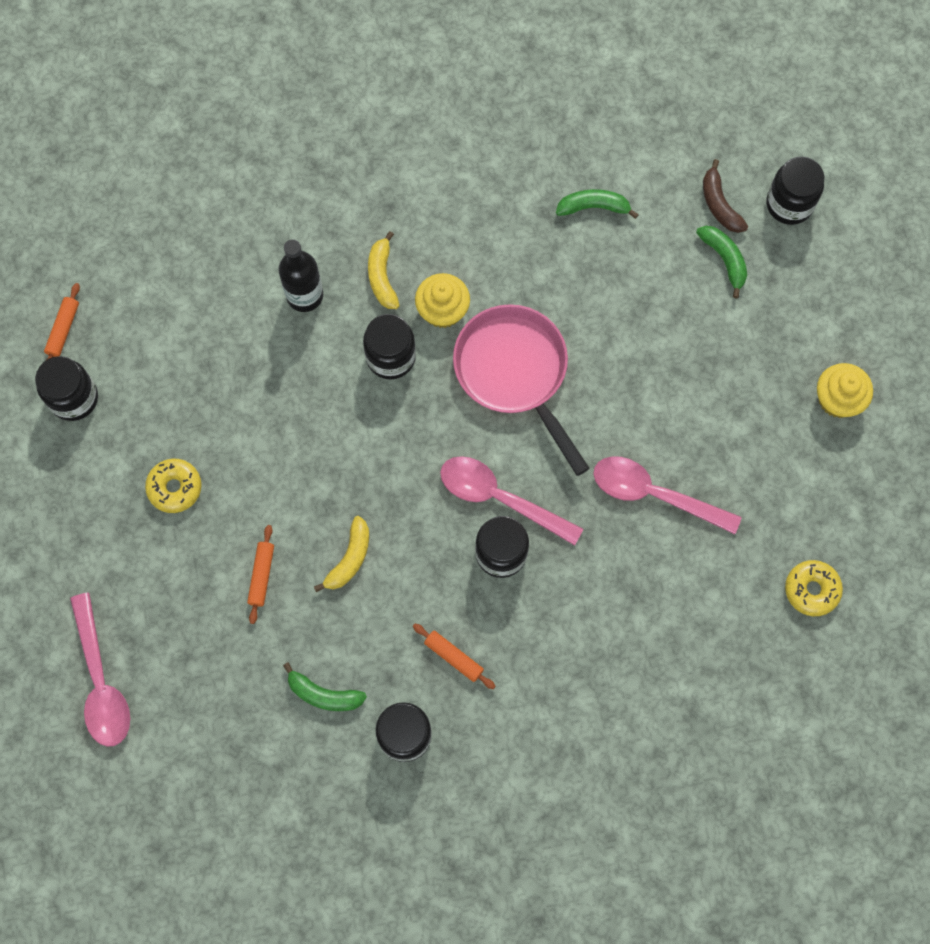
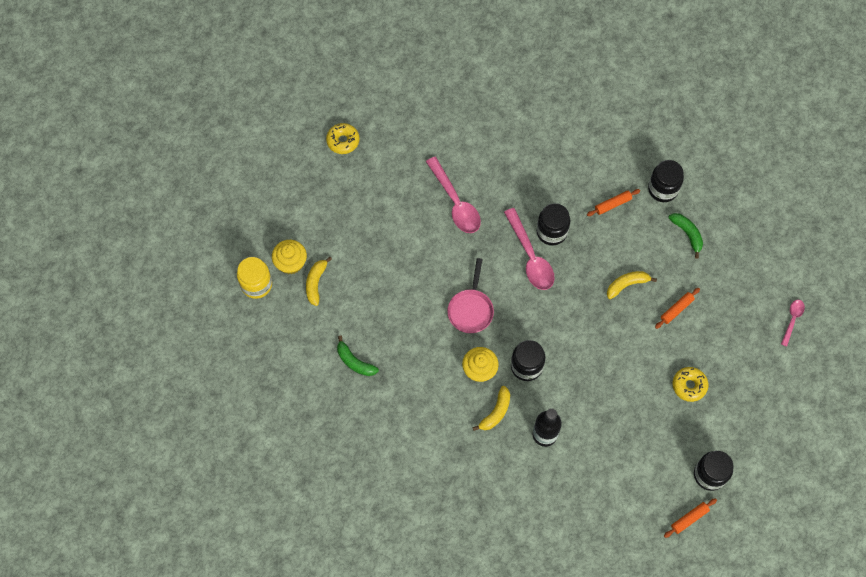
camera: 140 degrees left, 5 degrees down
pink spoon [70,593,130,747] -> pink spoon [781,300,805,346], size x0.53
orange rolling pin [413,624,496,689] -> orange rolling pin turned 75 degrees clockwise [587,189,640,216]
pink pan [453,304,590,476] -> pink pan [447,258,494,333], size x0.63
green banana [696,226,747,298] -> yellow banana [306,257,332,306]
brown banana [703,159,748,233] -> none
black jar [766,157,825,225] -> yellow jar [237,257,272,299]
yellow donut [785,560,843,616] -> yellow donut moved to [326,123,359,154]
yellow cupcake [817,363,873,418] -> yellow cupcake moved to [272,240,307,274]

